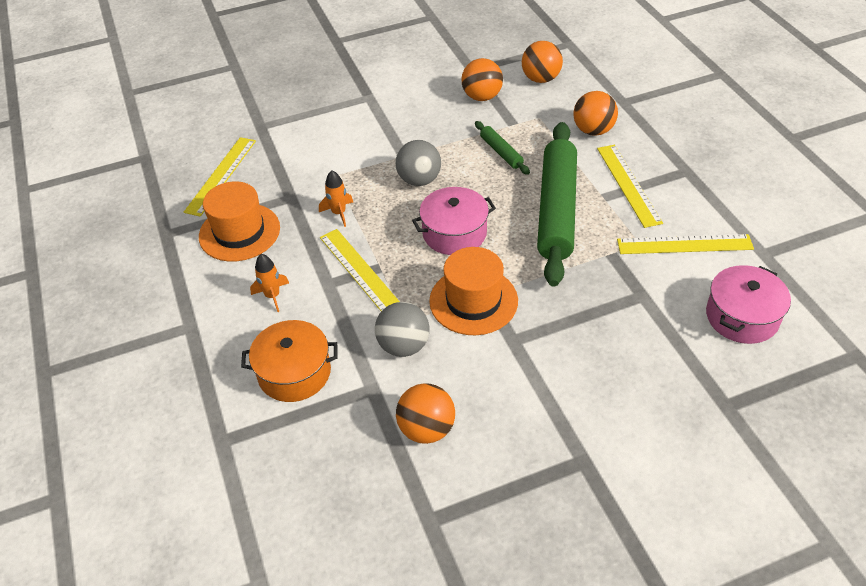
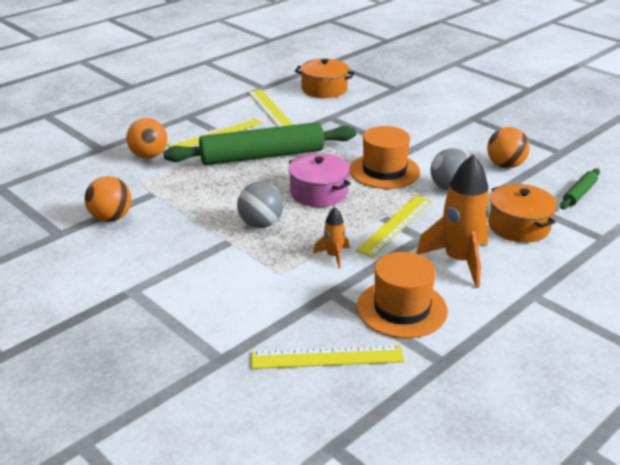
camera: 115 degrees left, 15 degrees down
orange rocket [250,254,289,312] -> orange rocket [416,155,491,288], size x2.05
green rolling pin [475,121,530,175] -> green rolling pin moved to [560,168,600,209]
orange ball [522,41,563,83] -> none
pink pot [706,265,791,344] -> orange pot [295,59,355,98]

